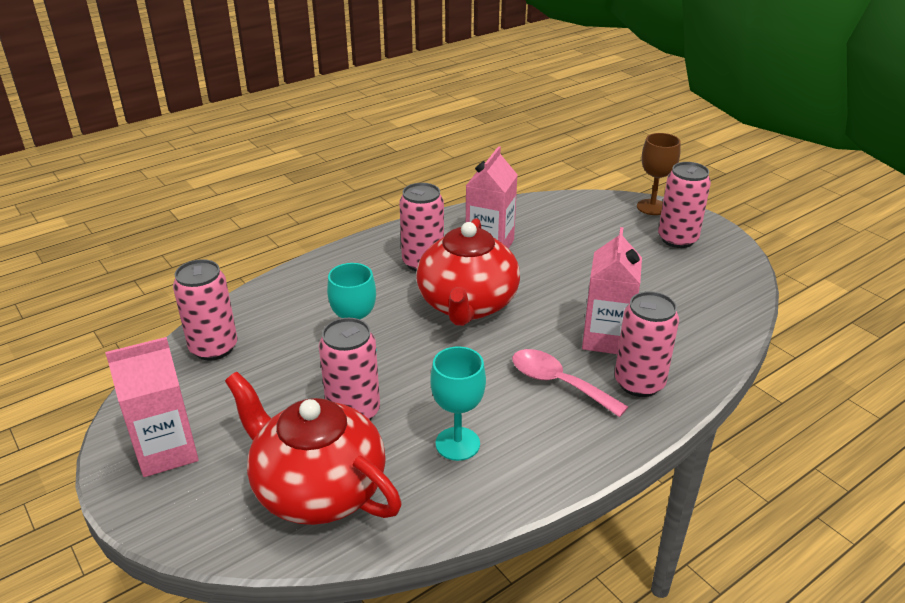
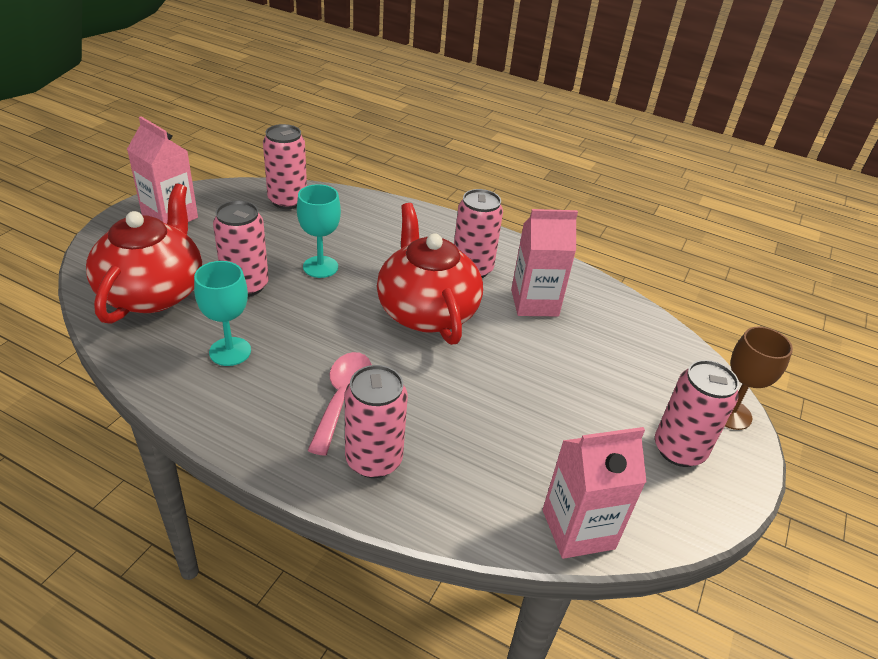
camera: 60 degrees right, 5 degrees up
red teapot [416,218,520,326] -> red teapot turned 90 degrees clockwise [377,203,483,345]
pink carton [582,227,642,354] -> pink carton moved to [543,427,646,559]

